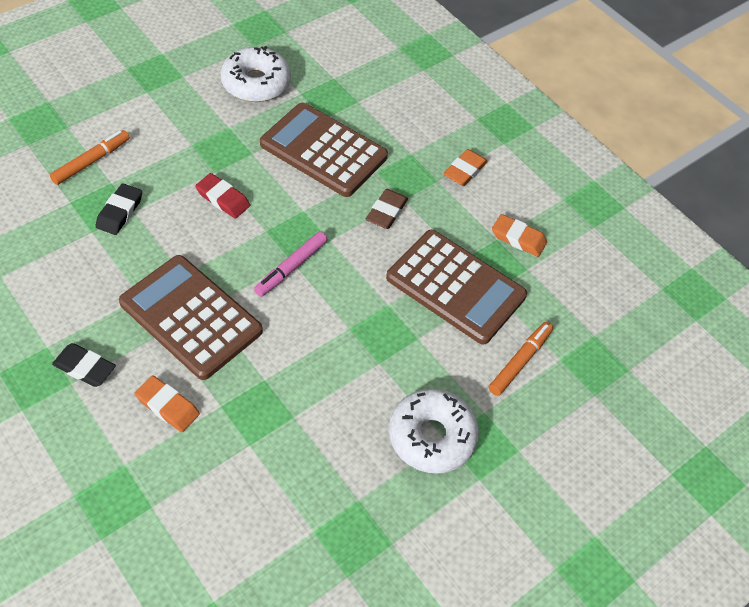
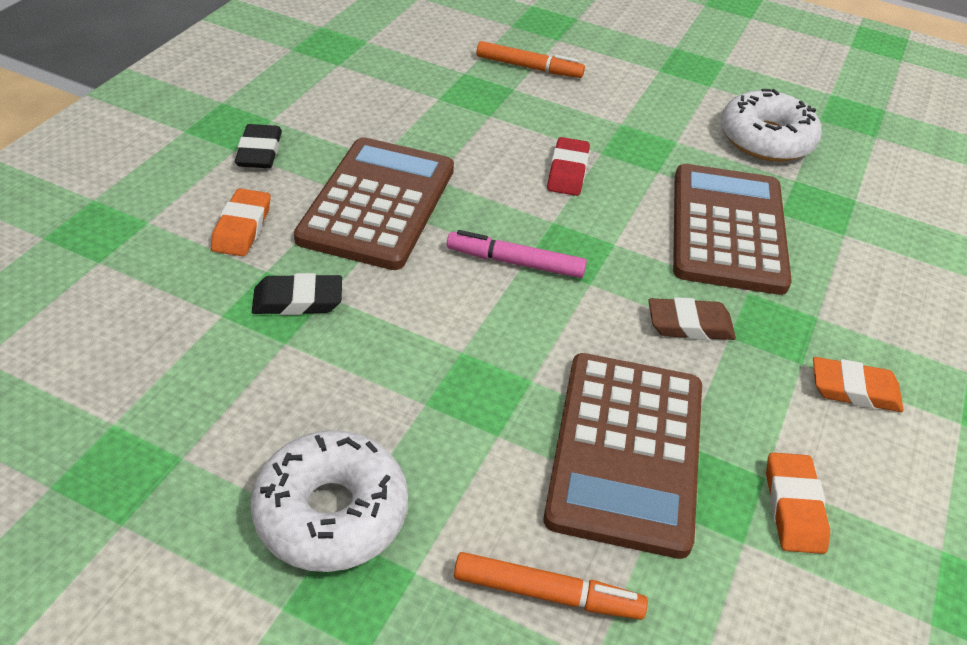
camera: 65 degrees right, 10 degrees down
black eraser [96,183,142,235] -> black eraser moved to [252,273,342,315]

